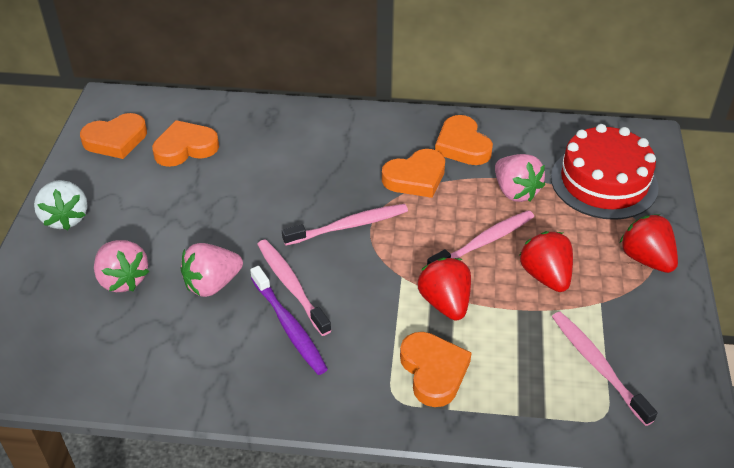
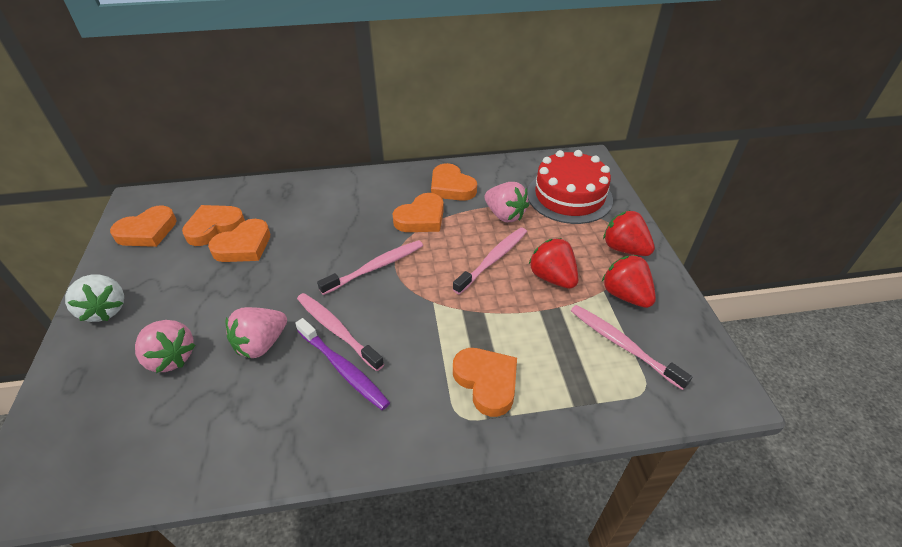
camera: 15 degrees left, 0 degrees up
red strawberry [418,258,471,321] -> red strawberry moved to [602,255,656,308]
none -> orange heart [208,219,270,262]

